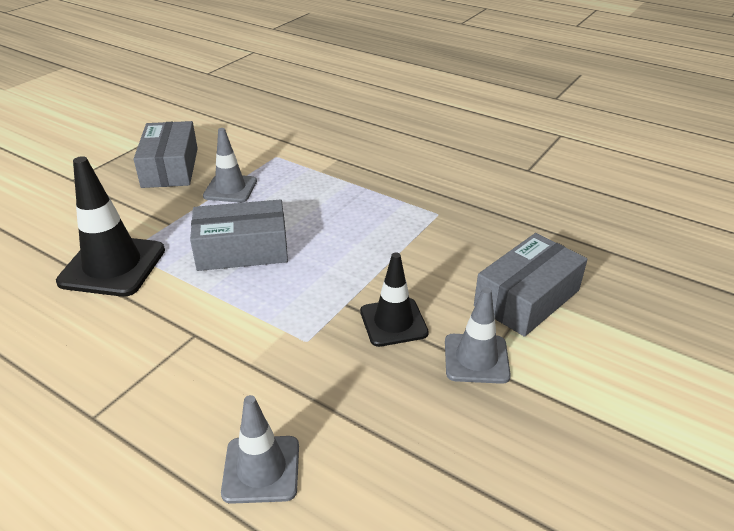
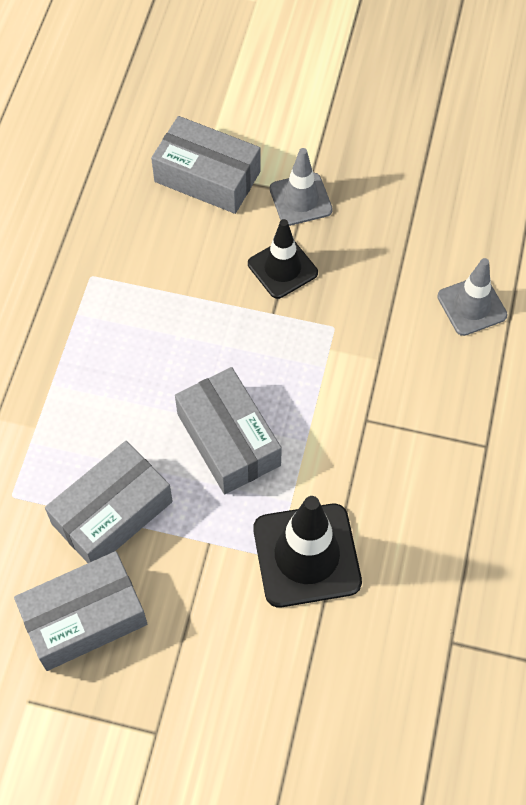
camera: 110 degrees left, 25 degrees up
grey traffic cone [203,128,257,203] -> grey box [45,441,173,563]

